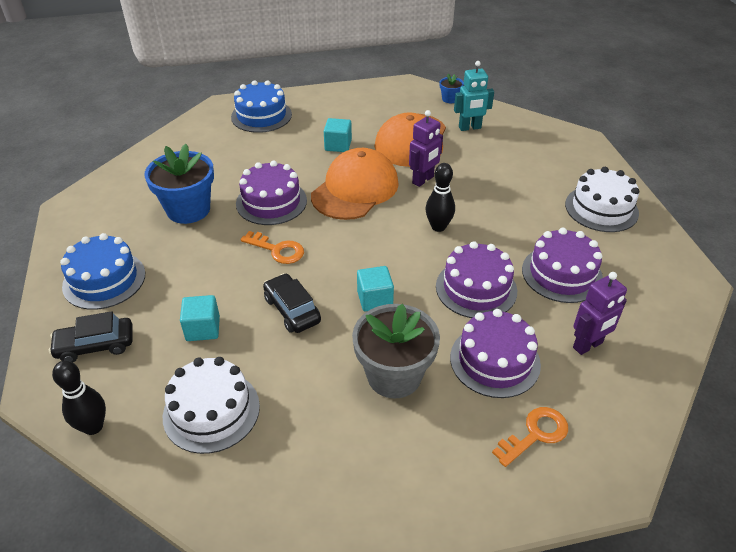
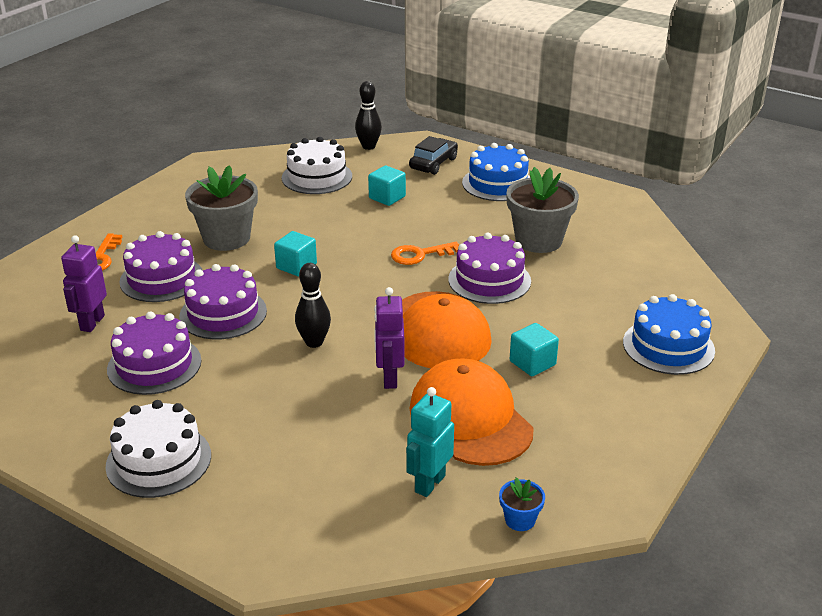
camera: 135 degrees right, 10 degrees down
blue flower pot [144,144,214,224] -> grey flower pot [506,167,579,253]
black car [263,273,321,333] -> none

